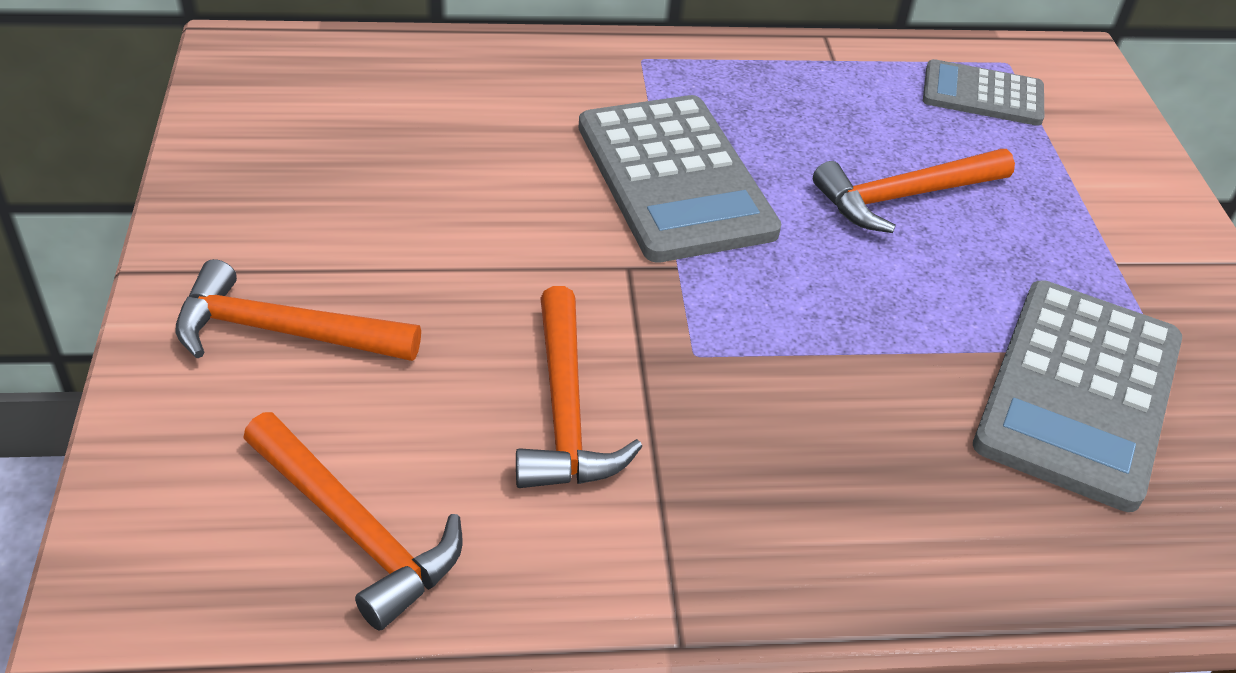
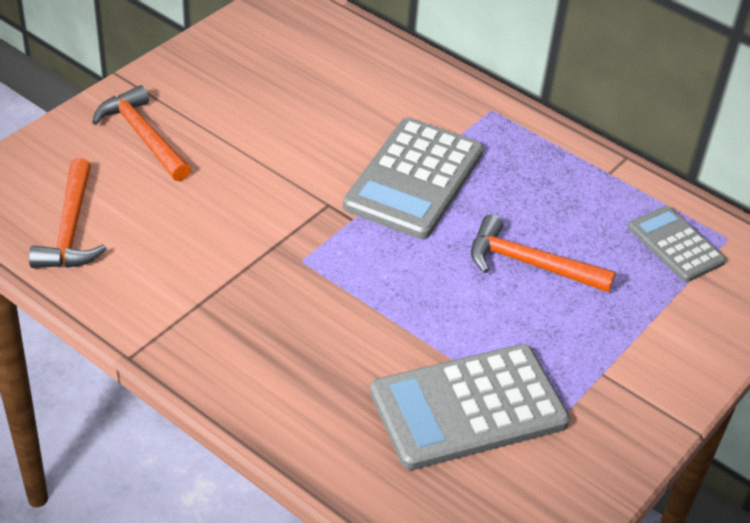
camera: 45 degrees right, 0 degrees up
orange hammer [516,286,643,488] -> none

